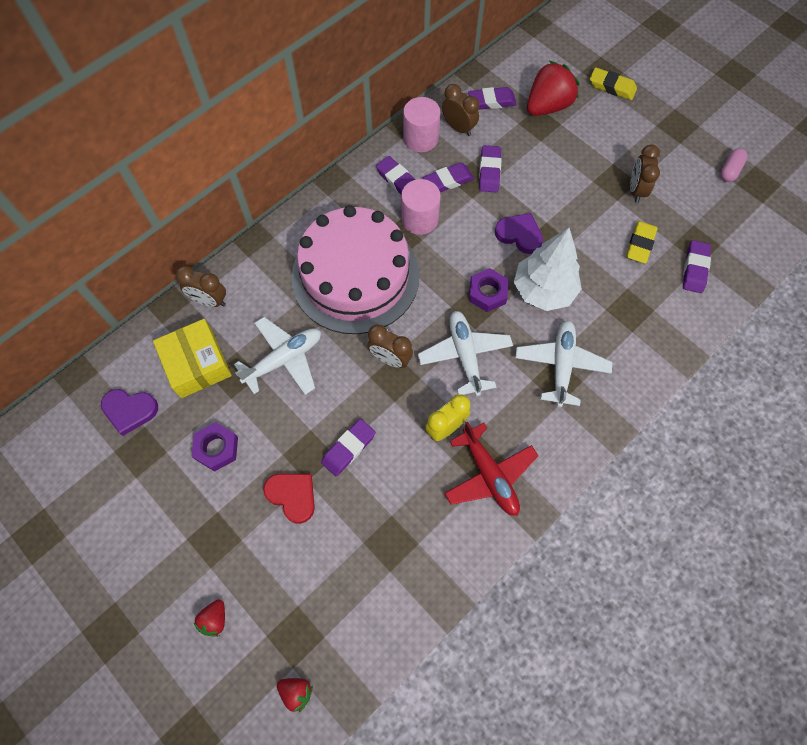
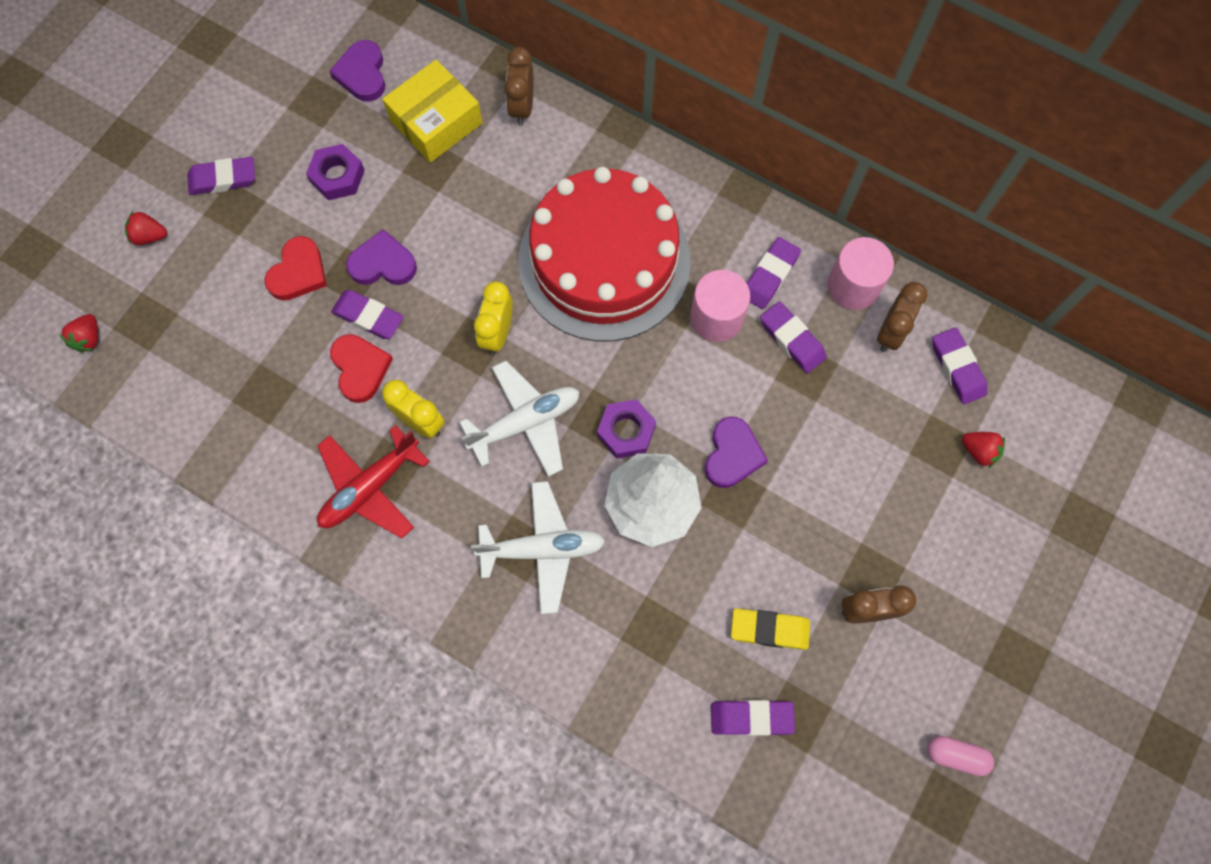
camera: 75 degrees right, 5 degrees up
white plane [234,317,321,395] -> none
pink cake [291,205,419,334] -> red cake [518,167,691,342]
brown clock [368,325,413,368] -> yellow clock [474,282,513,355]
purple eraser [479,145,501,192] -> purple eraser moved to [187,157,255,195]
red strawberry [527,61,580,116] -> red strawberry [962,432,1005,468], size x0.48
yellow eraser [590,67,637,100] -> none
none -> red heart [330,334,393,403]
none -> purple heart [346,230,417,285]

